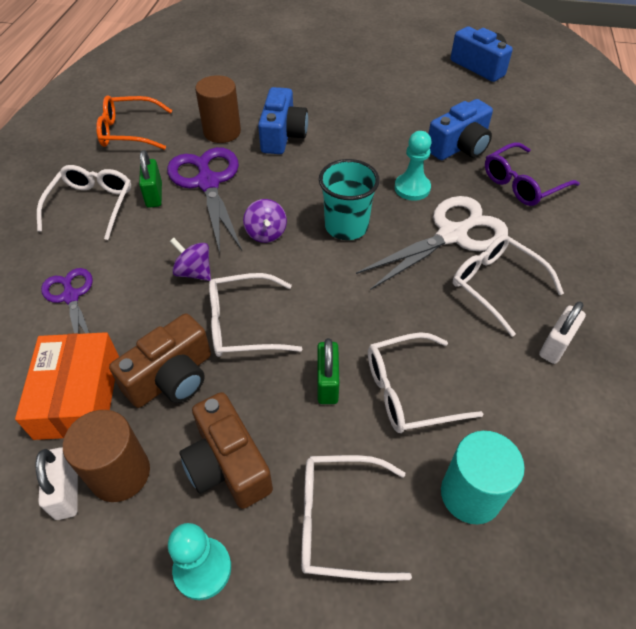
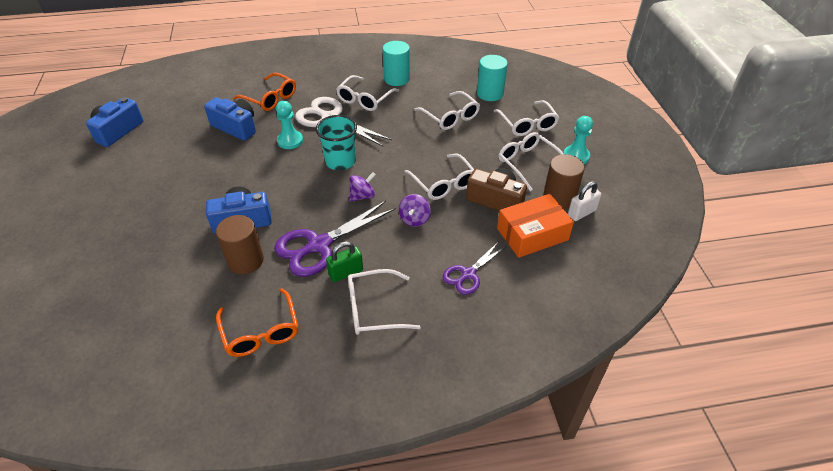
camera: 110 degrees left, 5 degrees down
brown camera [179,392,273,509] -> white glasses [498,132,563,191]
green padlock [317,338,339,404] -> none
purple glasses [485,142,580,206] -> orange glasses [233,73,296,111]
white padlock [539,301,586,364] -> turquoise cylinder [383,41,410,86]

